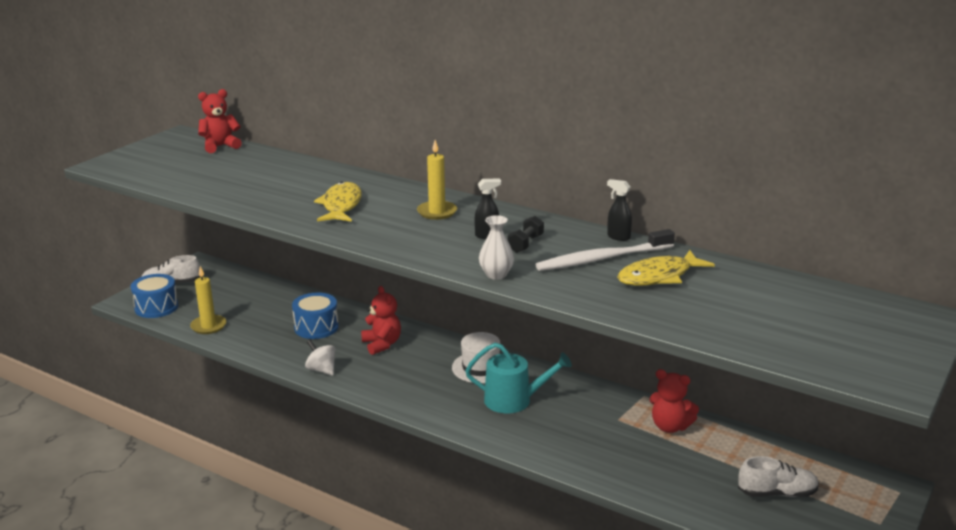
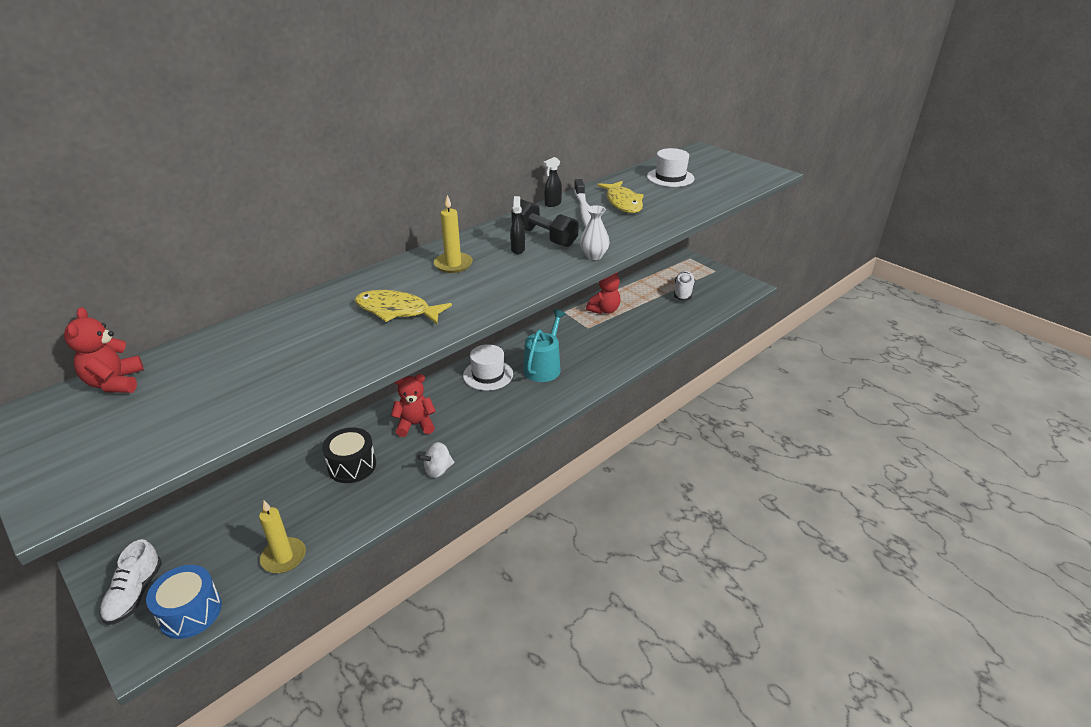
camera: 75 degrees left, 10 degrees up
blue drum [292,293,339,339] -> black drum [322,427,376,483]
black dumbbell [507,216,544,253] -> black dumbbell [511,199,579,247], size x1.67
none -> white hat [647,148,694,187]

